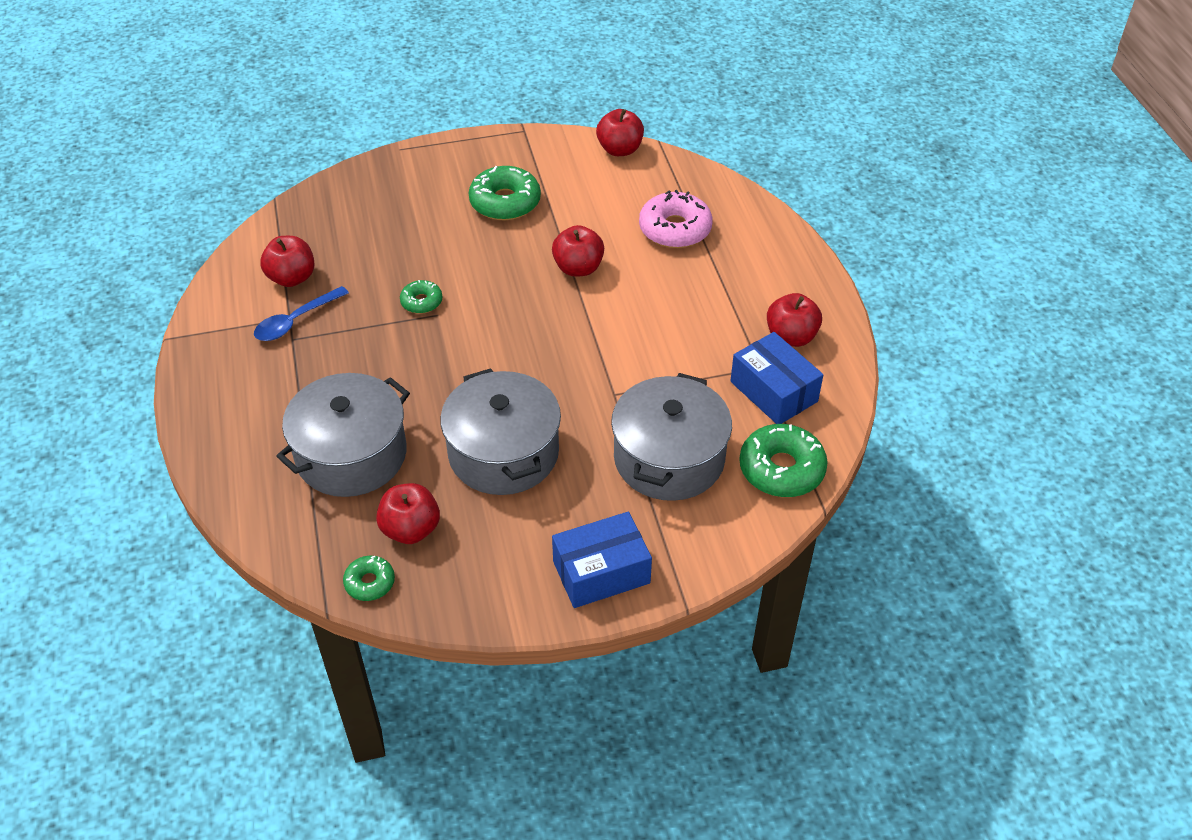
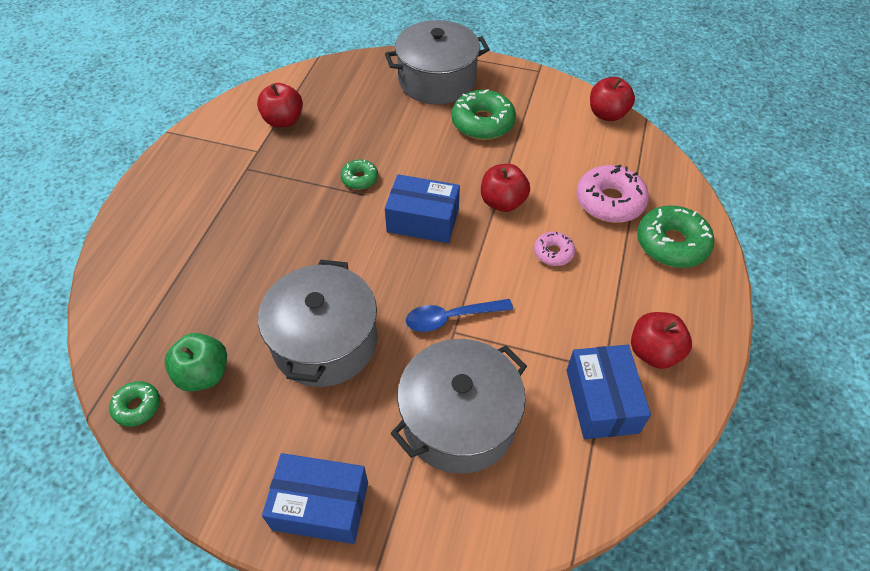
camera: 30 degrees right, 5 degrees up
blue spoon [254,286,349,341] -> blue spoon moved to [406,299,513,332]
grey pot [276,373,410,497] -> grey pot moved to [385,20,490,104]
red apple [376,483,440,544] -> green apple [164,333,227,392]
green donut [739,424,828,497] -> green donut moved to [637,205,714,268]
none -> blue box [385,174,460,243]
none -> pink donut [534,232,575,266]

